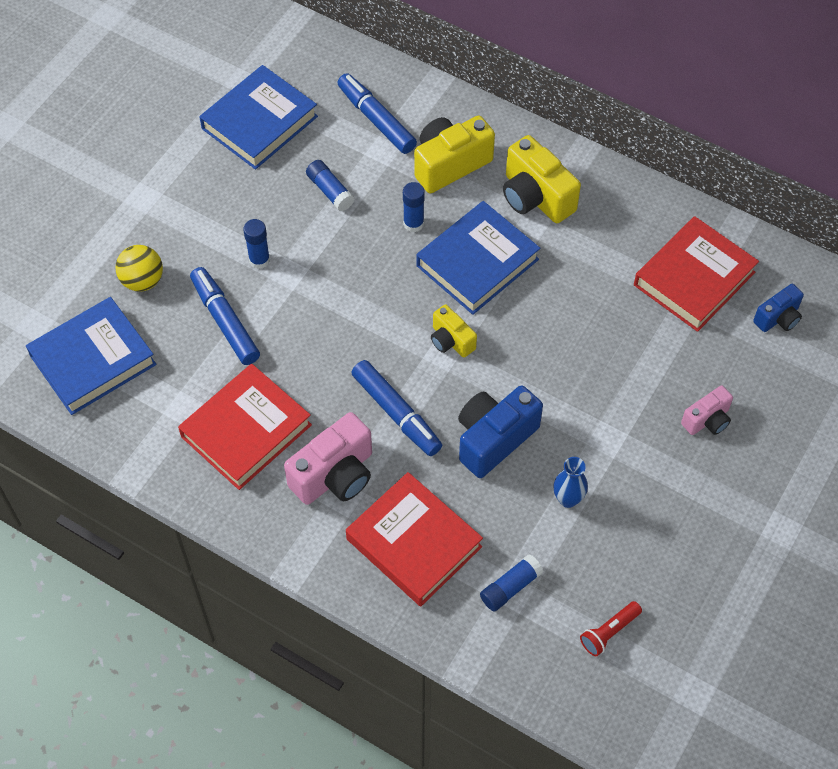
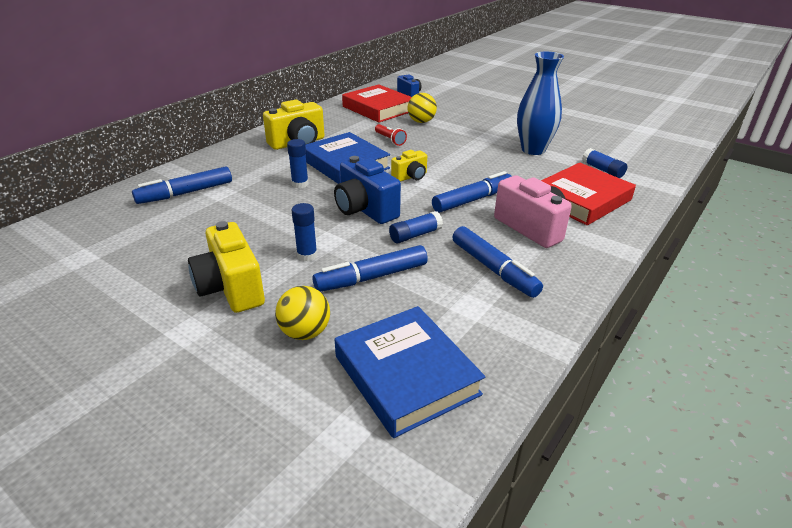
camera: 85 degrees left, 25 degrees down
red book [178,364,312,490] -> blue marker [452,226,543,298]
blue book [199,65,318,170] -> none
blue glue stick [306,160,354,211] -> blue glue stick moved to [389,211,443,243]
yellow camera [414,115,495,193] -> yellow camera moved to [188,221,265,313]
blue camera [458,386,543,478] -> blue camera moved to [334,156,401,224]
blue vase [553,457,588,508] -> blue vase [517,52,564,155], size x1.94
red flashlight [580,601,642,656] -> red flashlight moved to [375,124,407,146]
pink camera [681,385,733,435] -> none
none -> yellow ball [408,93,437,123]

